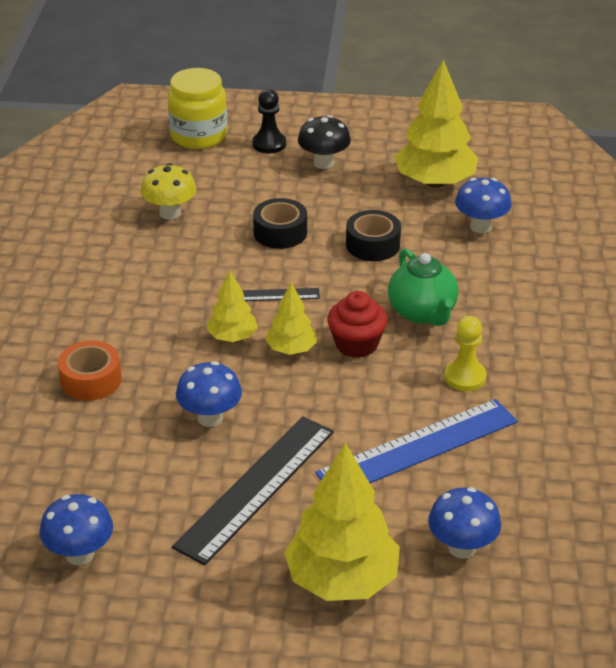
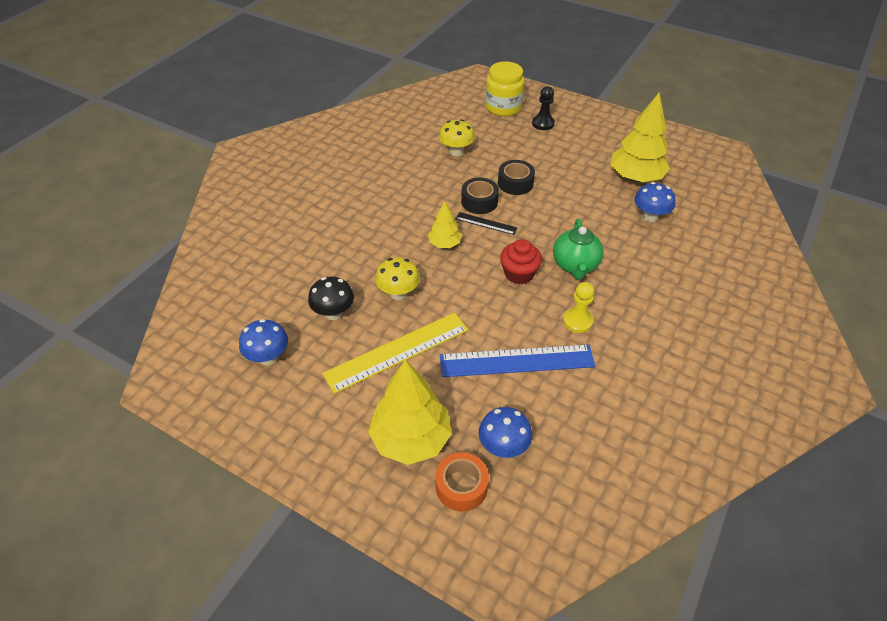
camera: 25 degrees right, 10 degrees up
orange tape [58,341,122,401] -> orange tape moved to [436,452,489,512]
black ruler [172,416,334,565] -> yellow ruler [322,313,468,394]
blue mushroom [176,361,242,427] -> yellow mushroom [375,257,420,300]
yellow tree [265,283,317,355] -> none
black mushroom [298,115,351,169] -> black mushroom moved to [308,277,354,320]
black tape [346,210,401,261] -> black tape moved to [461,178,499,214]

